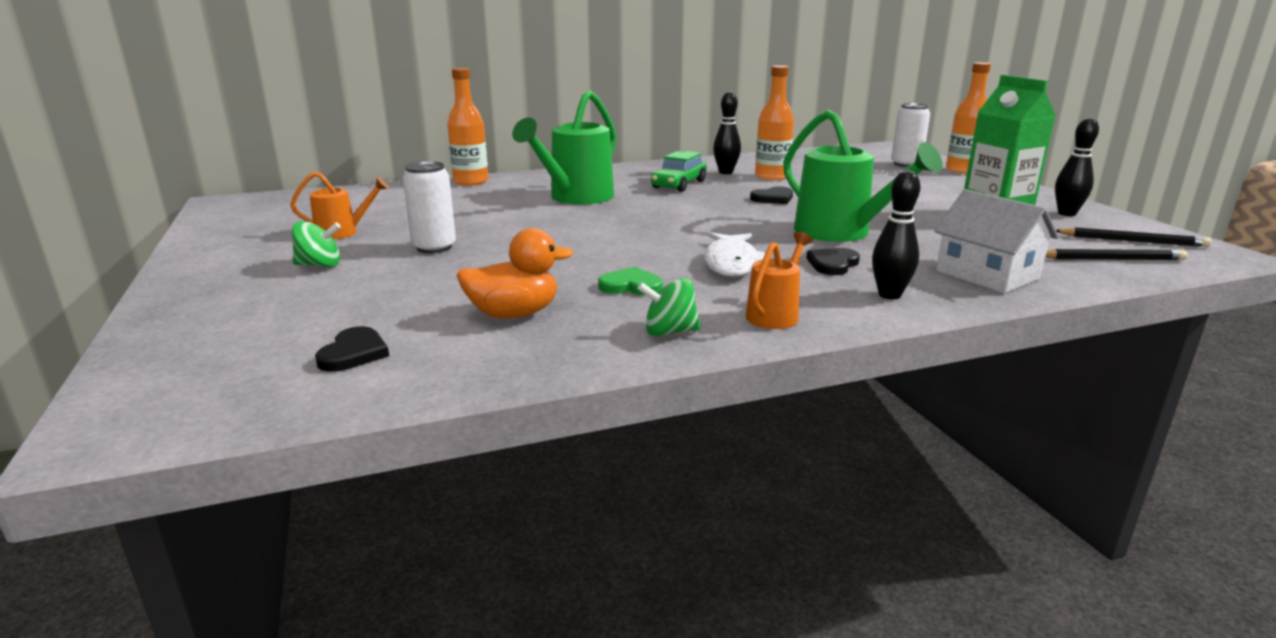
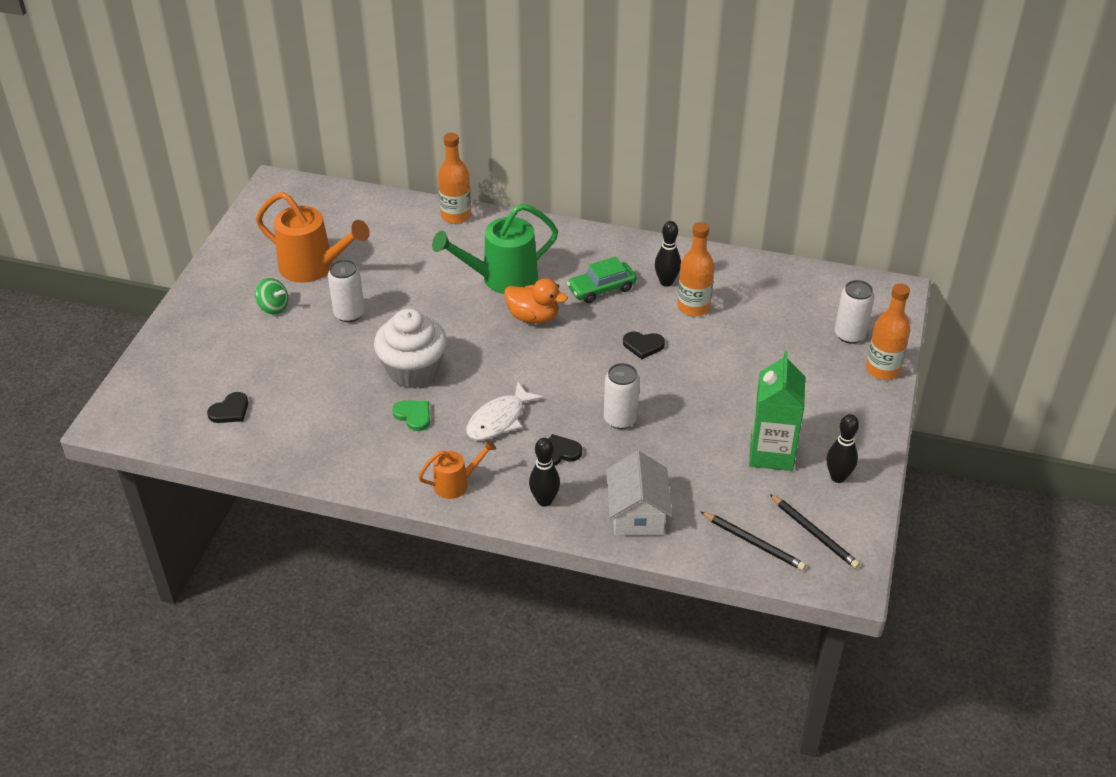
camera: 35 degrees right, 20 degrees up
orange watering can [290,172,389,239] -> orange watering can [256,192,370,283], size x1.86
orange duck [456,228,574,319] -> orange duck moved to [504,278,568,324]
green spinning top [637,278,701,336] -> none
green watering can [783,110,942,242] -> white can [604,363,640,429]
none -> white cupcake [374,308,447,388]

